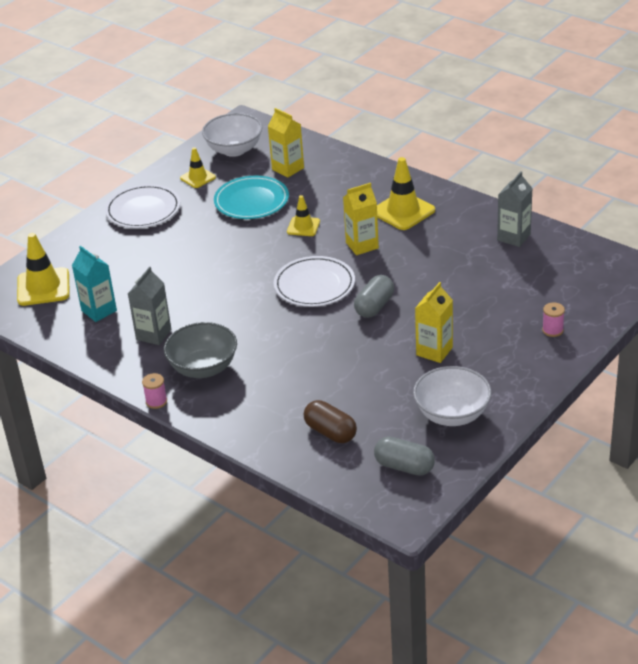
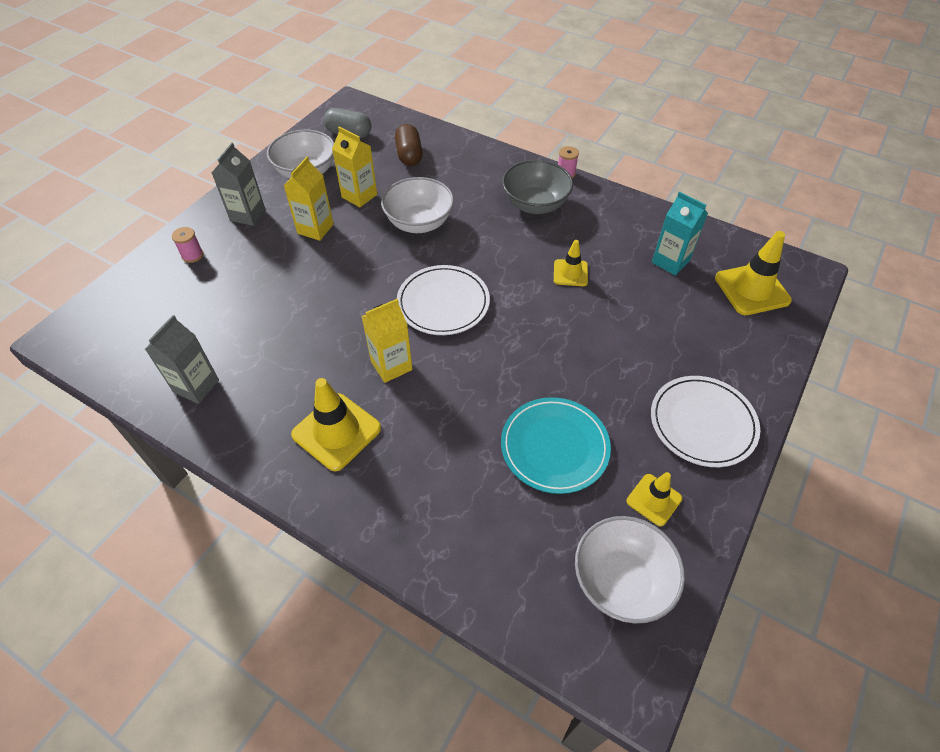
camera: 170 degrees right, 15 degrees up
grey carton [128,267,171,345] -> grey carton moved to [212,143,265,226]
yellow carton [268,108,304,178] -> yellow carton moved to [332,127,377,207]
yellow traffic cone [287,195,320,236] -> yellow traffic cone moved to [554,240,588,286]
brown capsule [304,400,357,443] -> brown capsule turned 45 degrees clockwise [395,124,423,166]
grey capsule [354,275,394,318] -> none
none -> white bowl [381,177,454,233]

